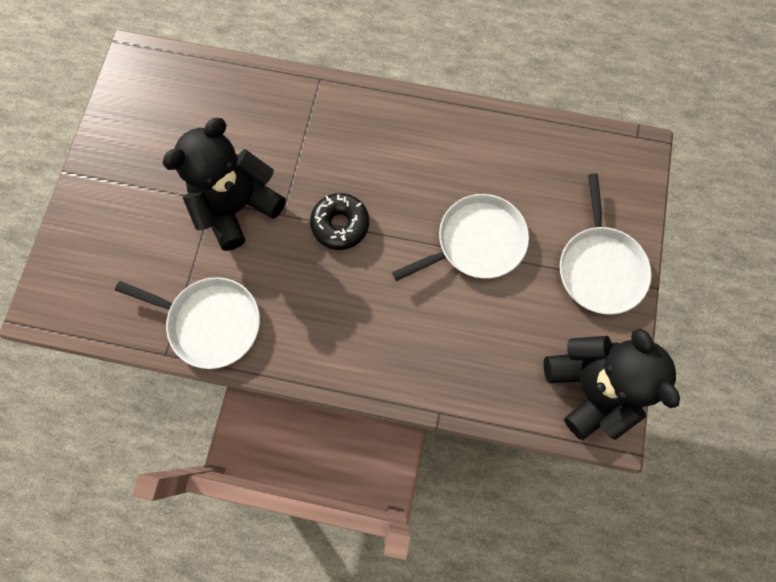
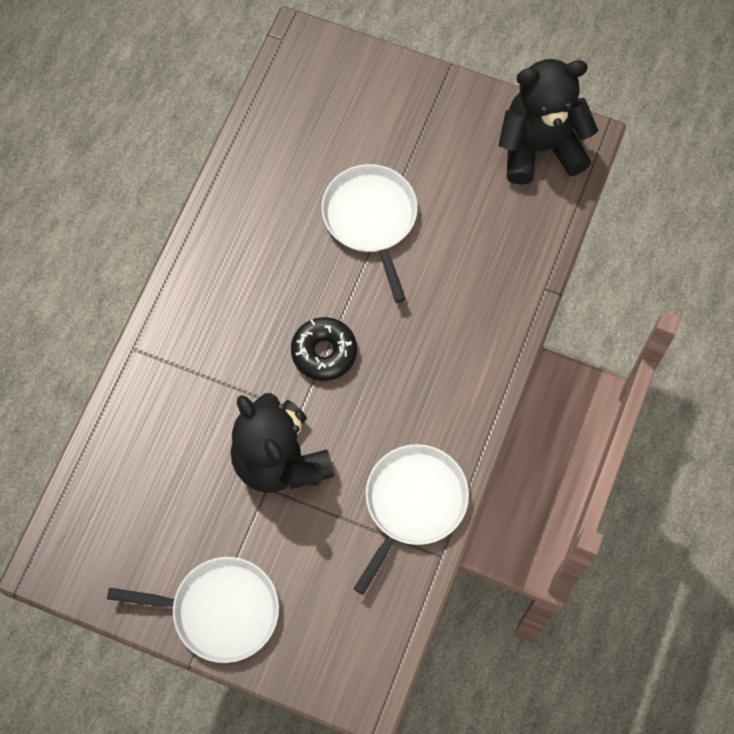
camera: 80 degrees left, 5 degrees down
white pan [560,173,651,315] -> white pan moved to [107,557,279,663]

